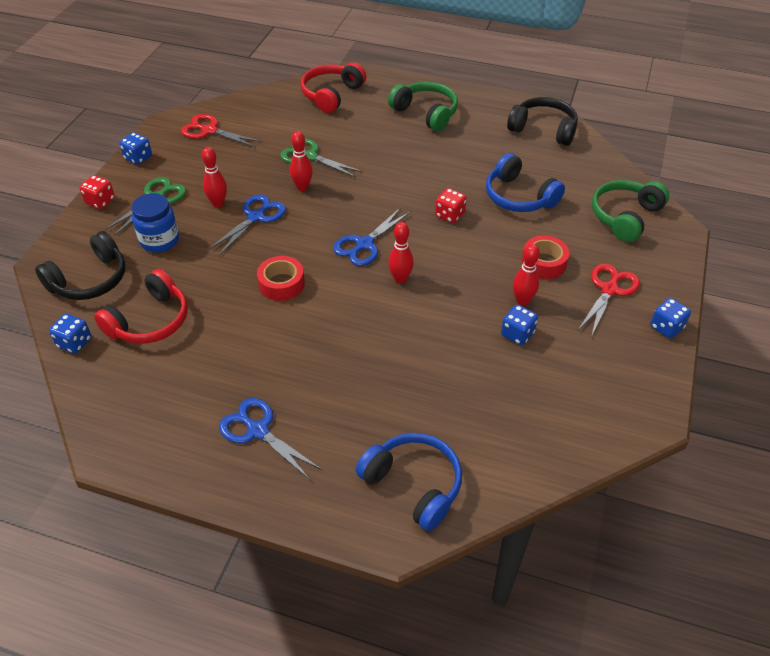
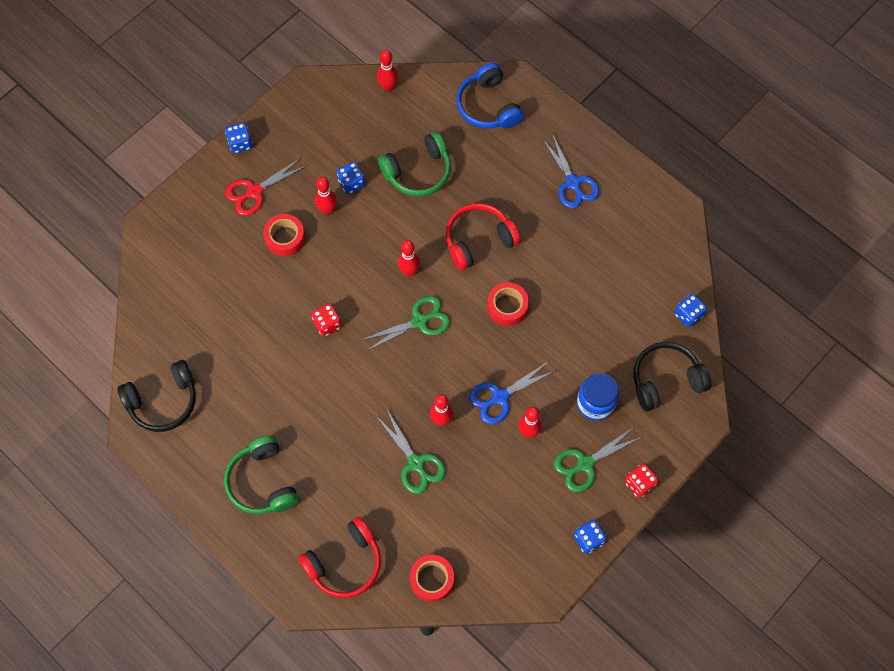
camera: 155 degrees left, 20 degrees up
red headphones [94,269,188,344] -> red headphones moved to [446,203,520,270]
red scissors [181,114,262,147] -> none
blue scissors [333,207,411,266] -> green scissors [362,296,450,351]
blue headphones [486,153,565,212] -> none
black headphones [507,97,578,146] -> black headphones turned 75 degrees counterclockwise [118,360,196,432]
green headphones [592,180,669,242] -> green headphones moved to [378,132,451,197]
none -> red bowling pin [377,50,398,91]
none -> red tape [410,555,454,602]

